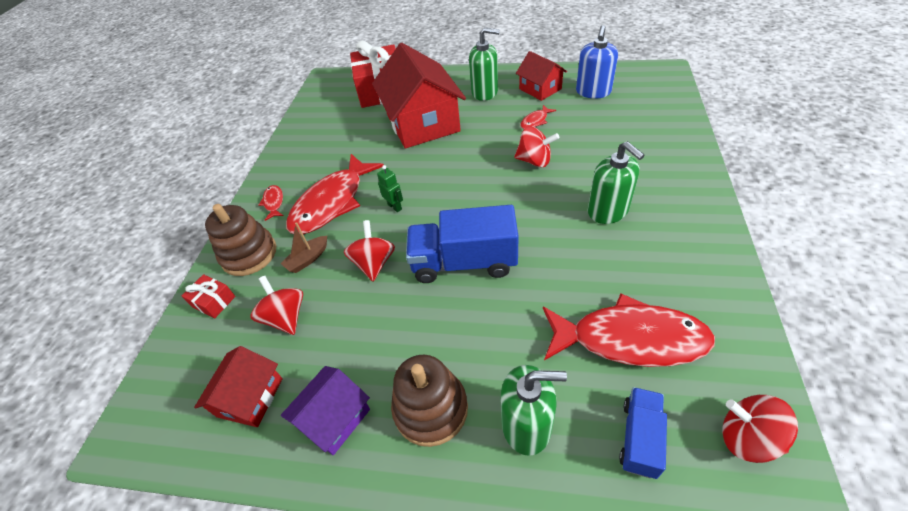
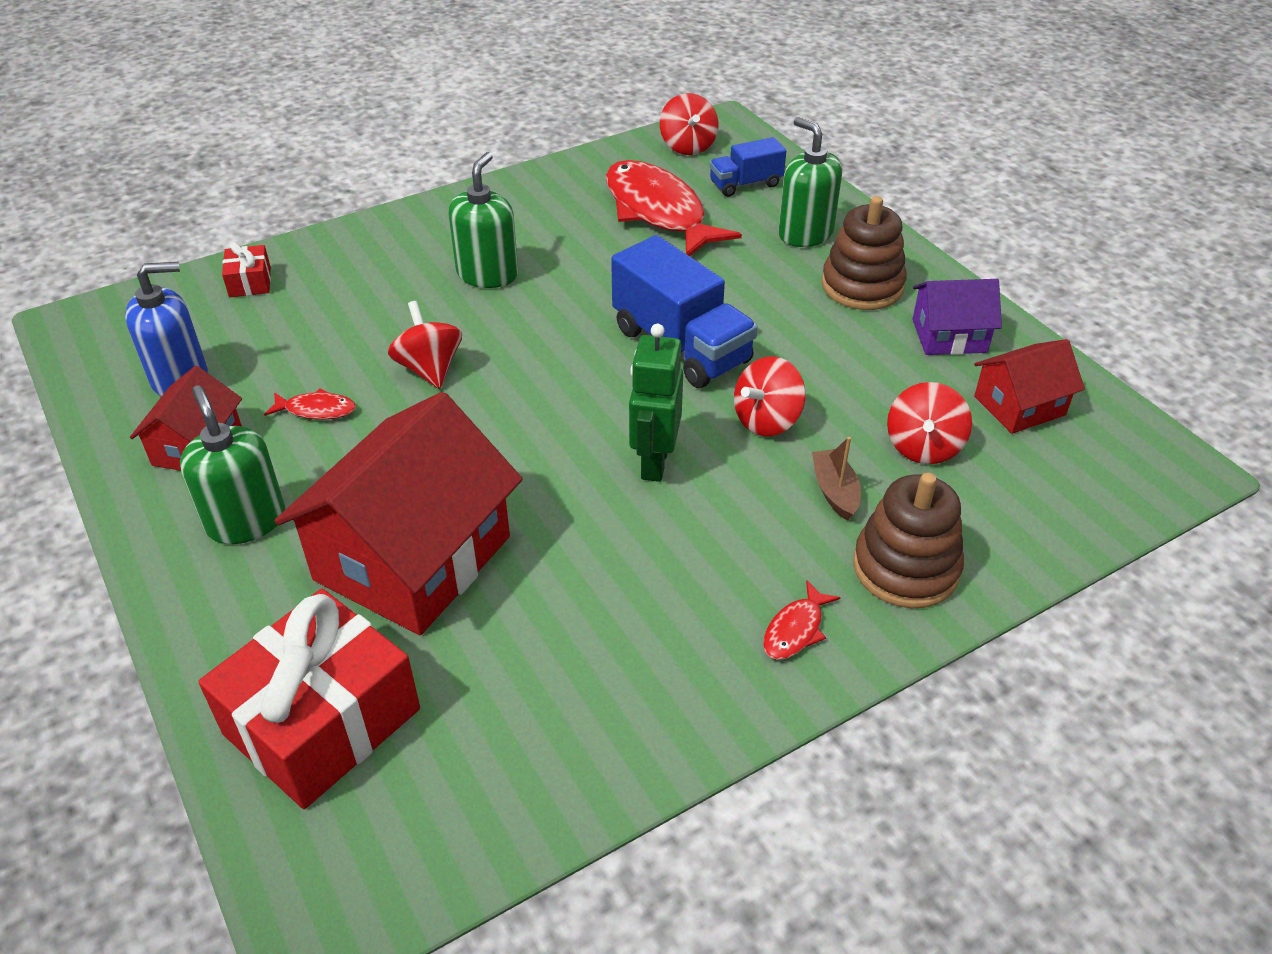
camera: 135 degrees left, 5 degrees down
red gift [182,274,236,318] -> red gift moved to [222,242,271,297]
brown boat [280,222,327,273] -> brown boat turned 105 degrees counterclockwise [812,437,861,521]
red fish [286,154,384,235] -> none
green robot [377,165,403,212] -> green robot [629,324,683,482], size x1.78

